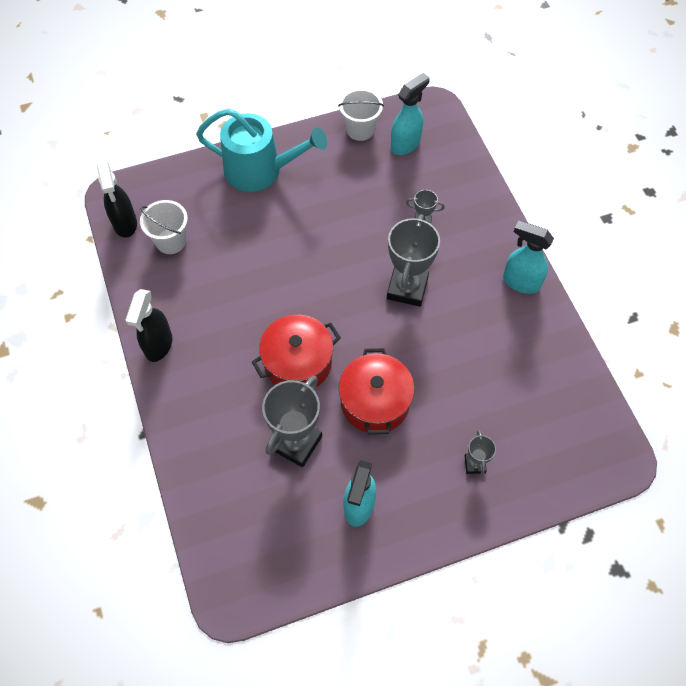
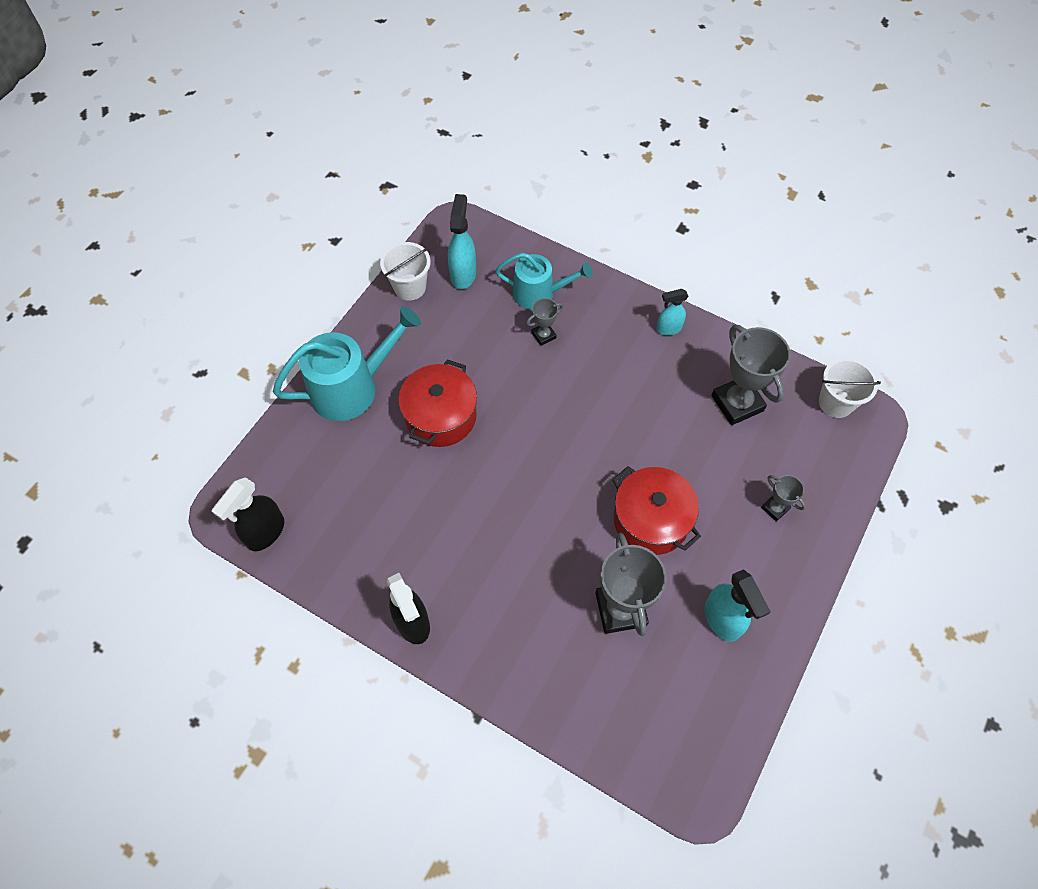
camera: 40 degrees left, 0 degrees up
black spray bottle [97,162,137,238] -> black spray bottle turned 90 degrees clockwise [212,477,284,551]
white bucket [140,200,188,254] -> white bucket moved to [819,358,881,418]
red pot [252,315,341,387] -> red pot moved to [398,359,477,447]
grey trophy [387,214,440,307] -> grey trophy moved to [712,325,790,425]
turquoise spray bottle [503,221,554,294] -> turquoise spray bottle [656,289,689,335], size x0.64
none -> turquoise watering can [496,253,592,310]

